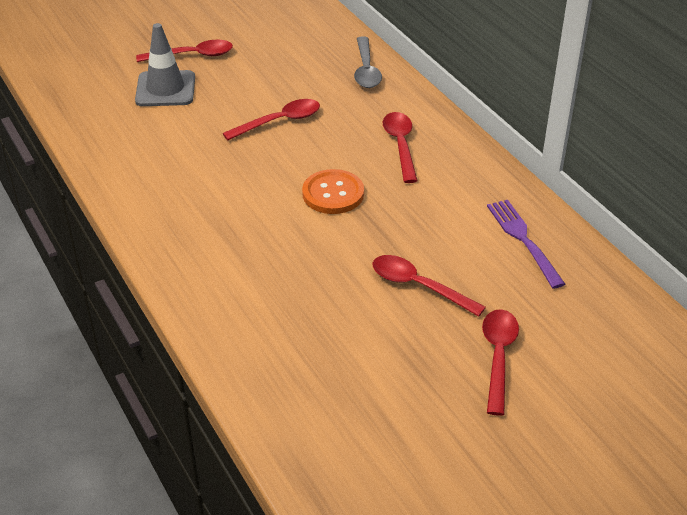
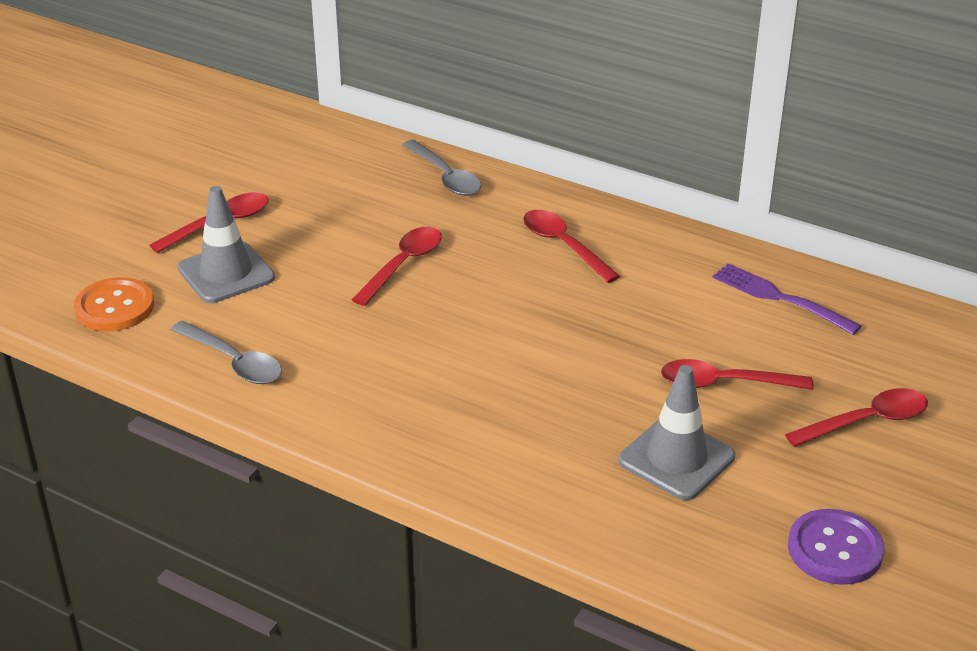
camera: 30 degrees left, 5 degrees down
orange button [302,169,364,214] -> orange button moved to [74,277,154,331]
red spoon [482,309,519,416] -> red spoon turned 90 degrees clockwise [785,388,928,447]
none -> grey spoon [170,321,282,384]
none -> grey traffic cone [618,365,735,500]
none -> purple button [788,509,884,585]

